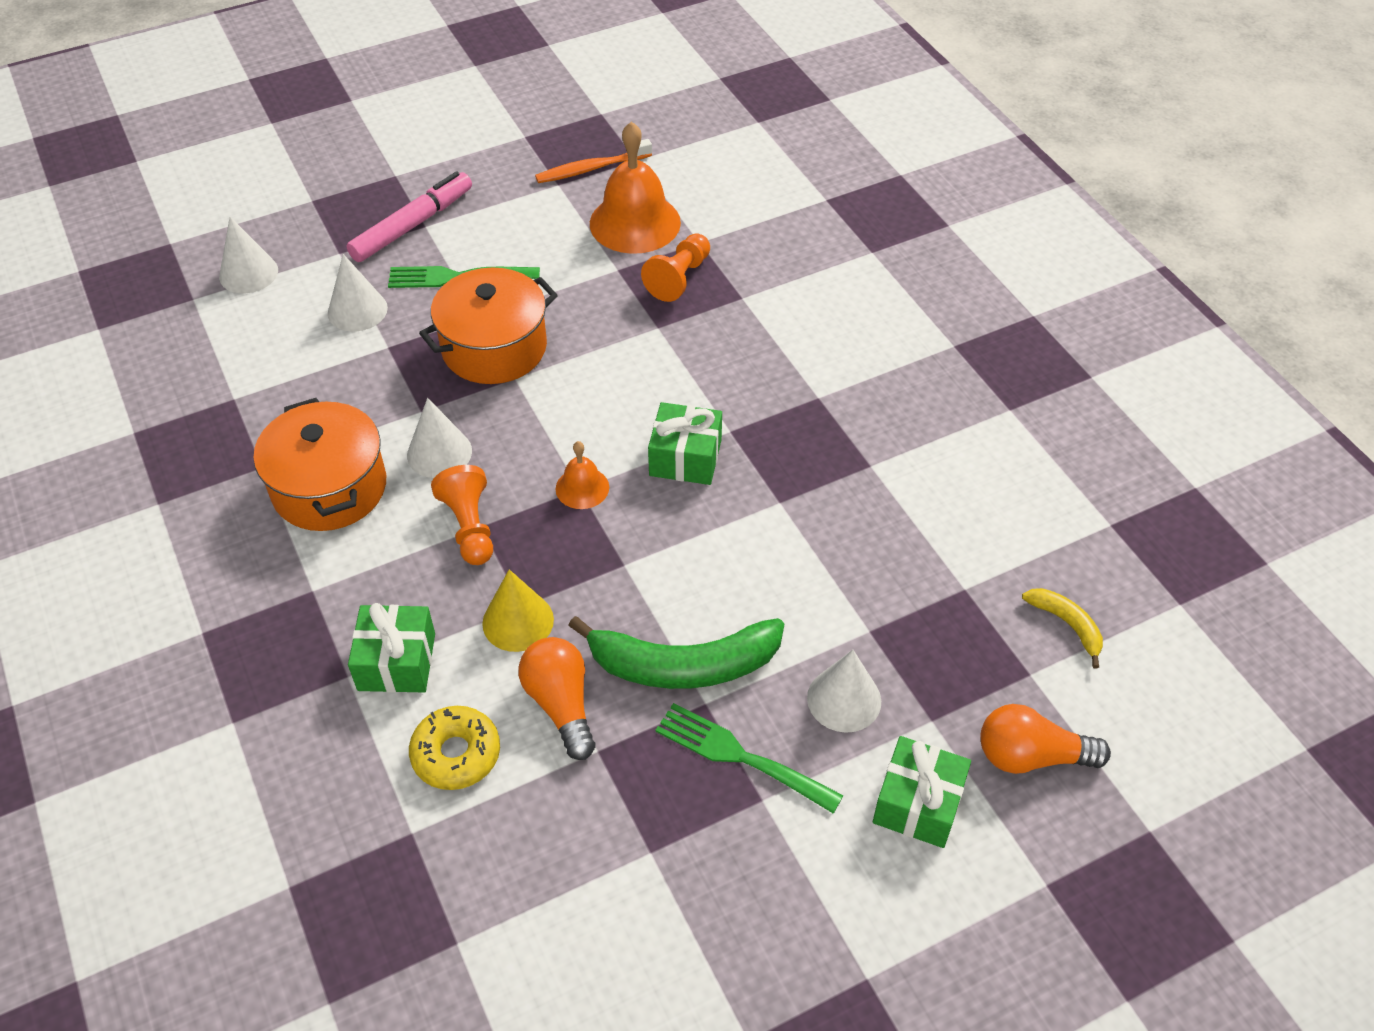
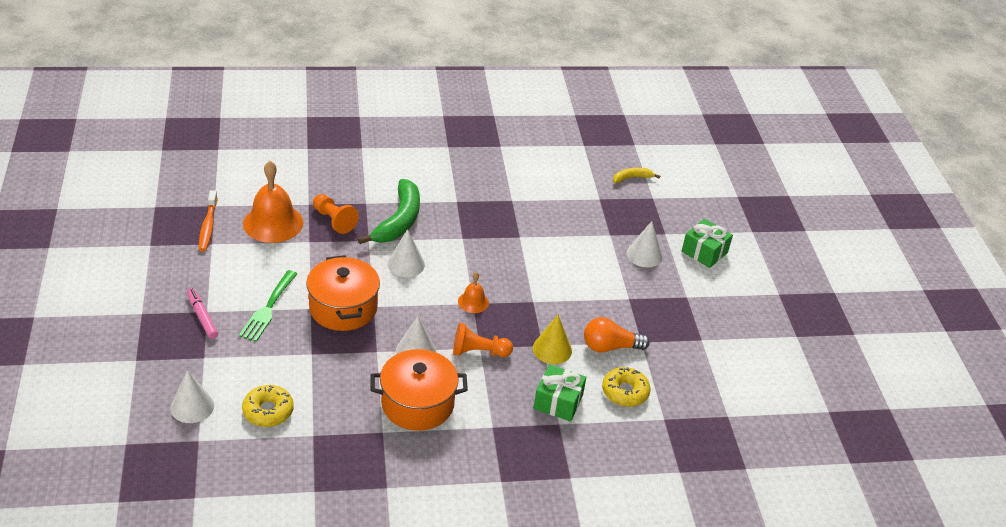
camera: 75 degrees left, 10 degrees down
white cone [328,254,388,331] -> white cone moved to [387,229,425,277]
pink marker [346,171,472,262] -> pink marker [187,288,218,339], size x0.65
green banana [568,616,784,689] -> green banana moved to [358,179,420,244]
green gift [648,402,722,485] -> none
green fork [655,703,844,814] -> none
orange light bulb [980,704,1111,774] -> none
none -> yellow donut [242,385,294,427]

